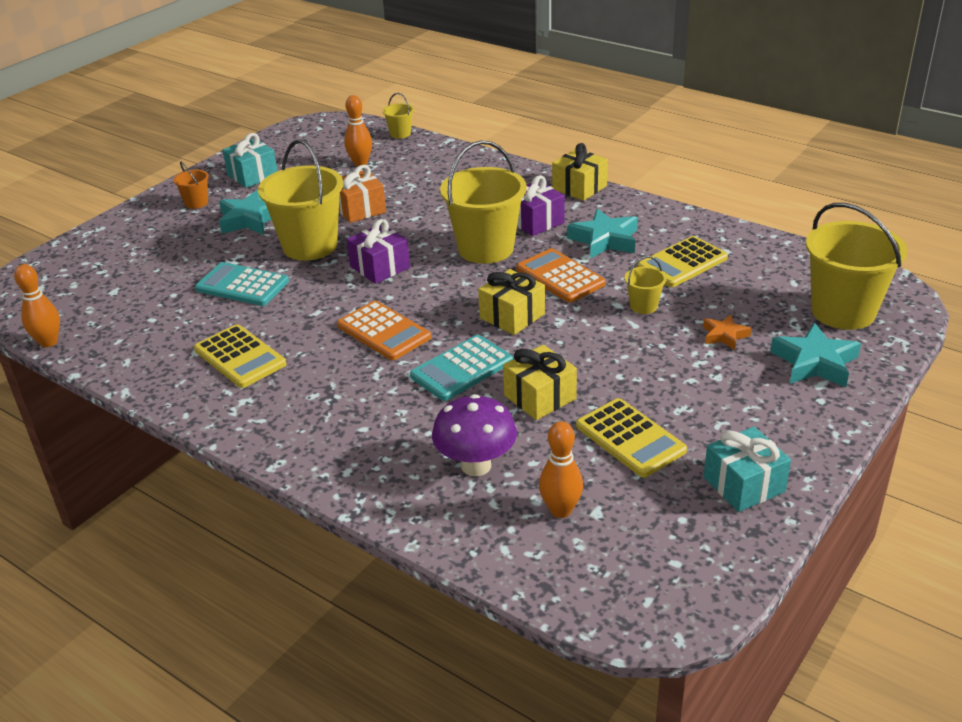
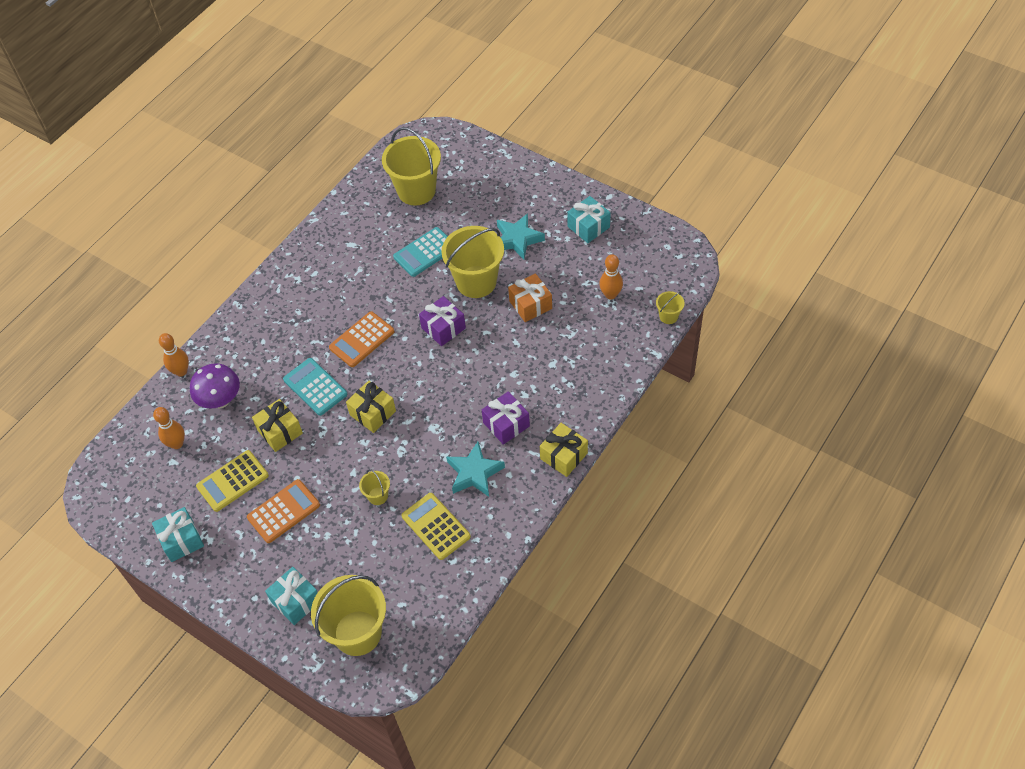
camera: 90 degrees right, 20 degrees up
orange bowling pin [14,264,60,348] -> orange bowling pin moved to [159,333,189,377]
orange bucket [173,162,209,209] -> none
yellow calculator [194,324,286,388] -> none
turquoise calculator [195,262,289,306] -> turquoise calculator turned 150 degrees counterclockwise [393,227,448,277]
yellow bucket [440,140,527,264] -> yellow bucket moved to [382,127,441,205]
orange calculator [516,248,606,303] -> orange calculator moved to [247,479,320,543]
orange star [703,314,751,350] -> none
turquoise star [770,323,861,387] -> turquoise gift [265,567,318,625]

